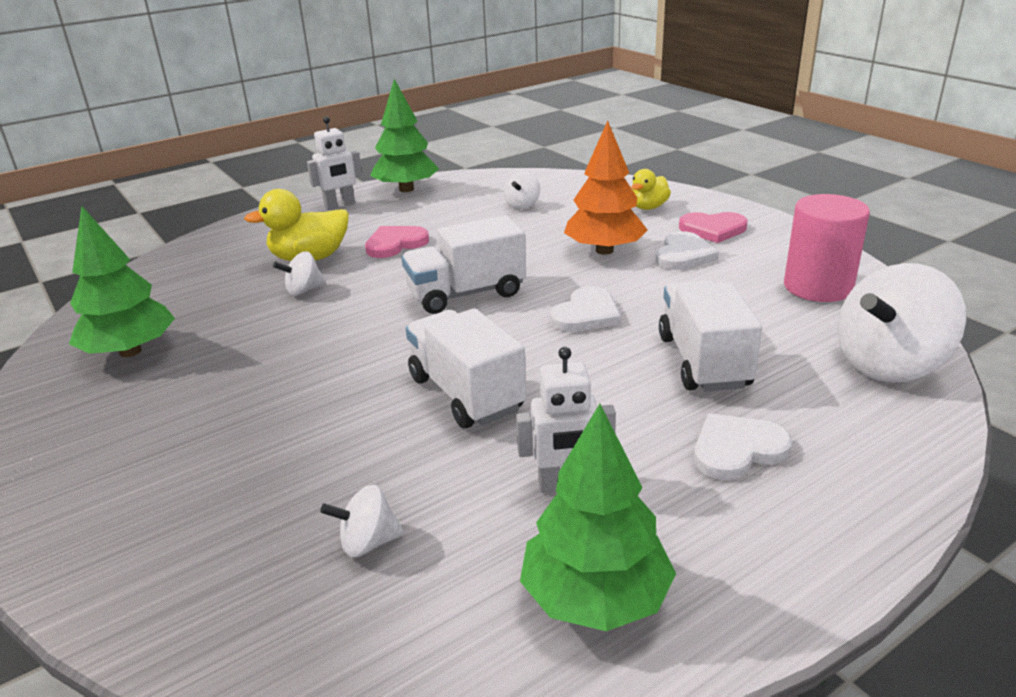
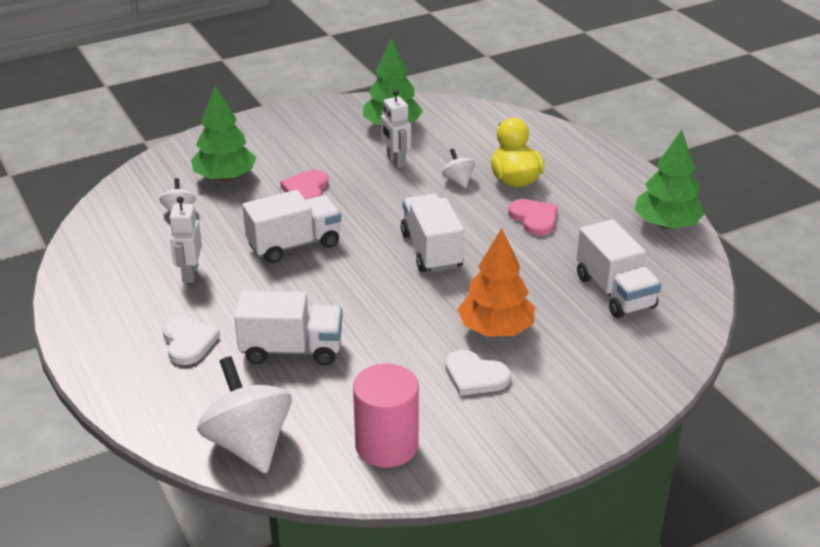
camera: 95 degrees right, 5 degrees up
white robot [307,116,362,210] -> white robot moved to [381,89,411,168]
white spinning top [504,172,540,209] -> white truck [576,219,661,318]
green tree [520,404,676,631] -> green tree moved to [191,86,256,182]
white heart [550,286,621,332] -> none
yellow duck [631,169,671,210] -> none
pink heart [679,212,747,243] -> pink heart moved to [280,170,328,200]

